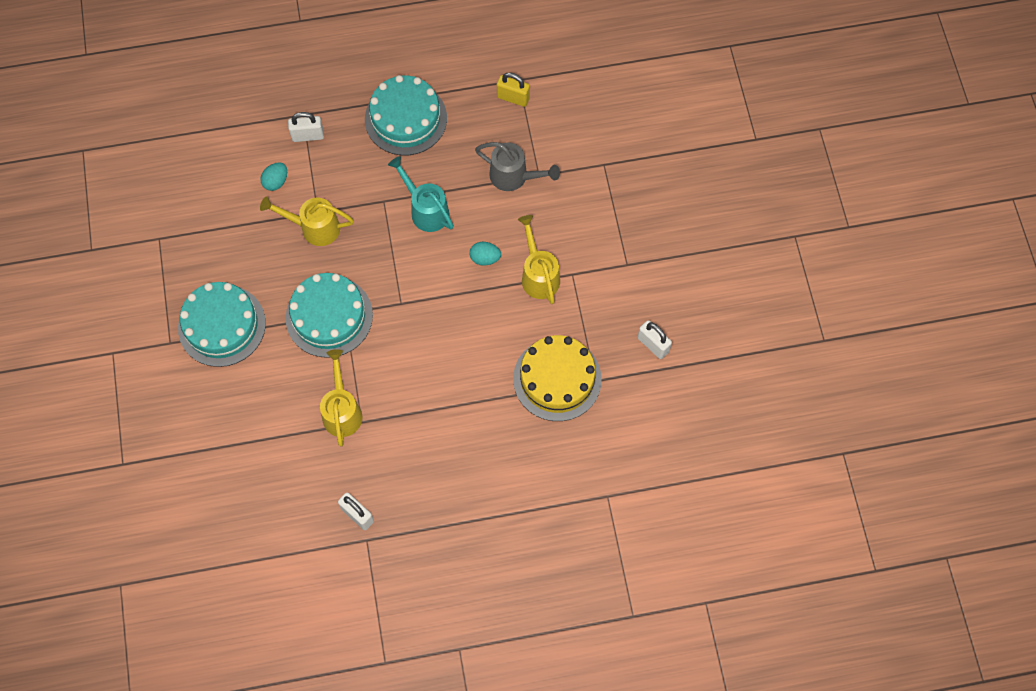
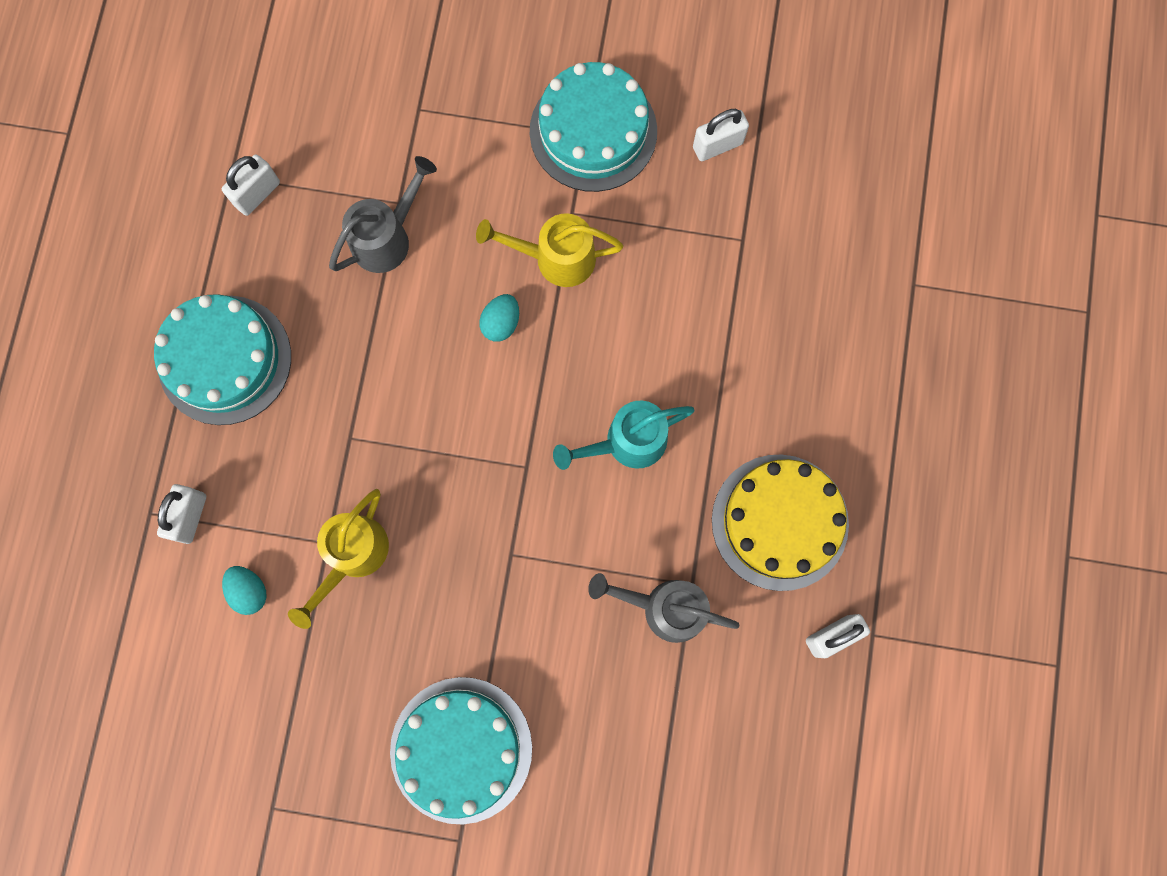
camera: 70 degrees left, 10 degrees up
turquoise cake [286,273,373,358] -> turquoise cake moved to [530,62,657,192]
yellow watering can [320,349,363,446] -> grey watering can [588,573,740,643]
turquoise watering can [388,156,454,232] -> turquoise watering can moved to [553,401,694,470]
yellow padlock [497,73,530,107] -> white padlock [222,154,280,216]
yellow cake [513,335,602,421] -> yellow cake moved to [712,454,849,591]

